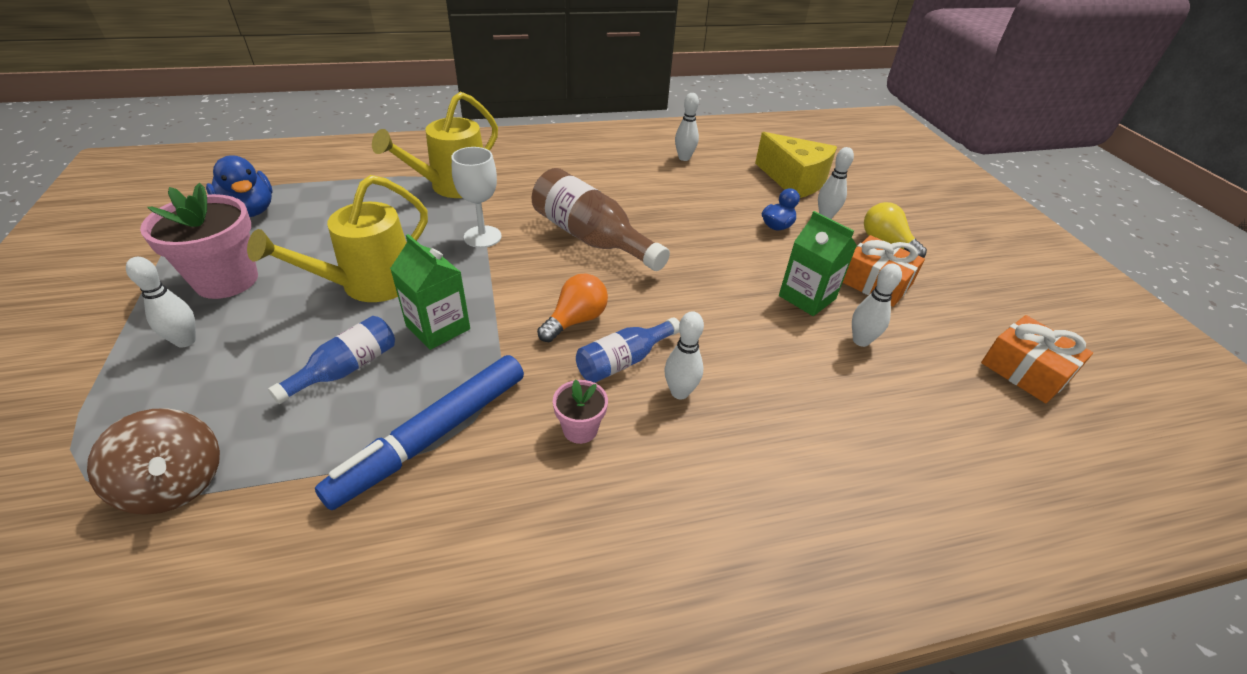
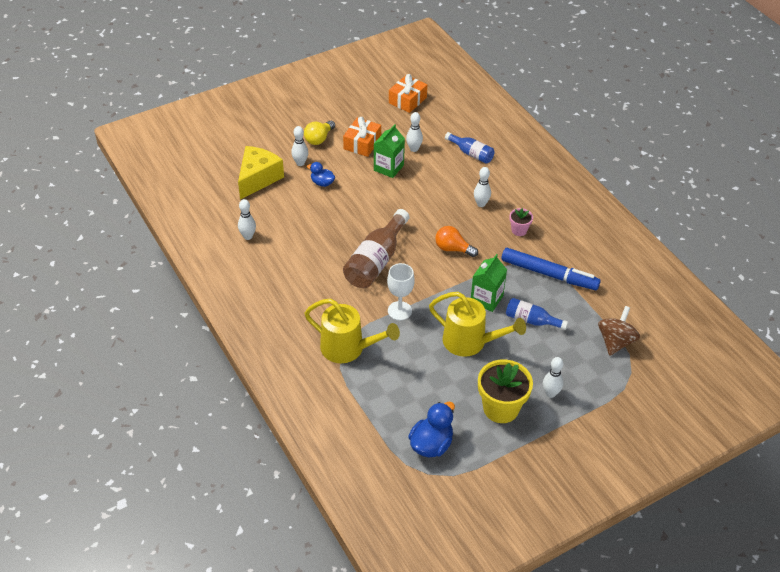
camera: 105 degrees left, 5 degrees up
pink flower pot [140,183,258,299] -> yellow flower pot [478,359,533,423]
blue bottle [576,317,680,383] -> blue bottle moved to [445,132,494,164]

